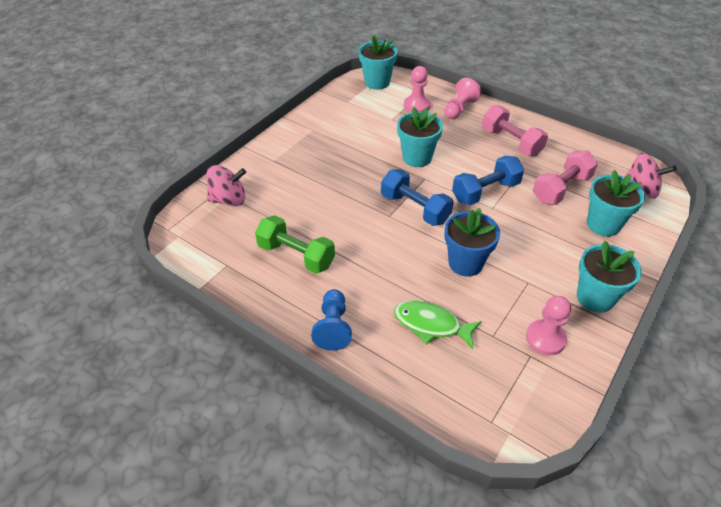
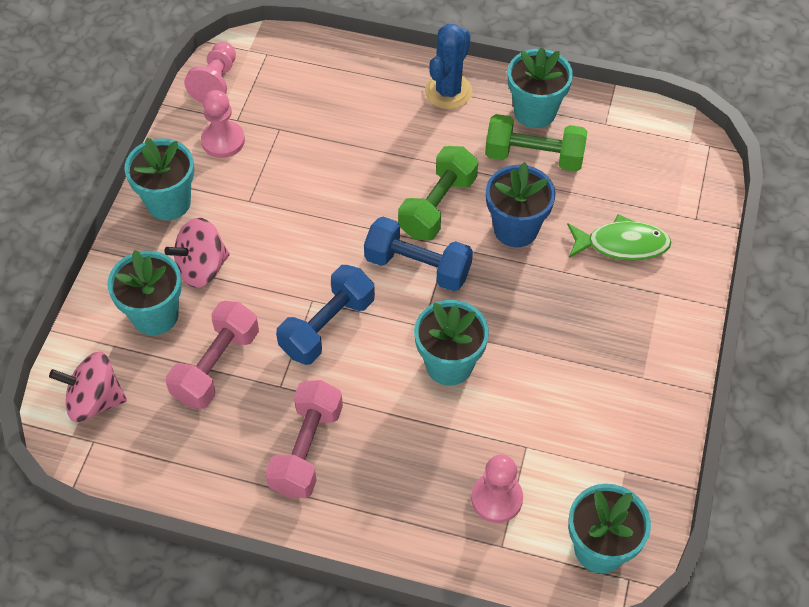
camera: 160 degrees right, 10 degrees up
pink spinning top [206,165,246,206] -> pink spinning top moved to [164,218,230,288]
blue pawn [311,289,352,351] -> blue cactus [425,24,472,109]
green fish [394,300,482,349] -> green fish moved to [567,214,671,260]
pink pawn [444,78,482,119] -> pink pawn moved to [184,42,236,103]
blue flower pot [444,208,500,277] -> blue flower pot moved to [486,162,556,247]
pink dumbbell [482,105,548,156] -> pink dumbbell turned 75 degrees clockwise [266,380,343,498]
none -> green dumbbell [398,146,478,240]
none -> turquoise flower pot [508,48,573,128]

